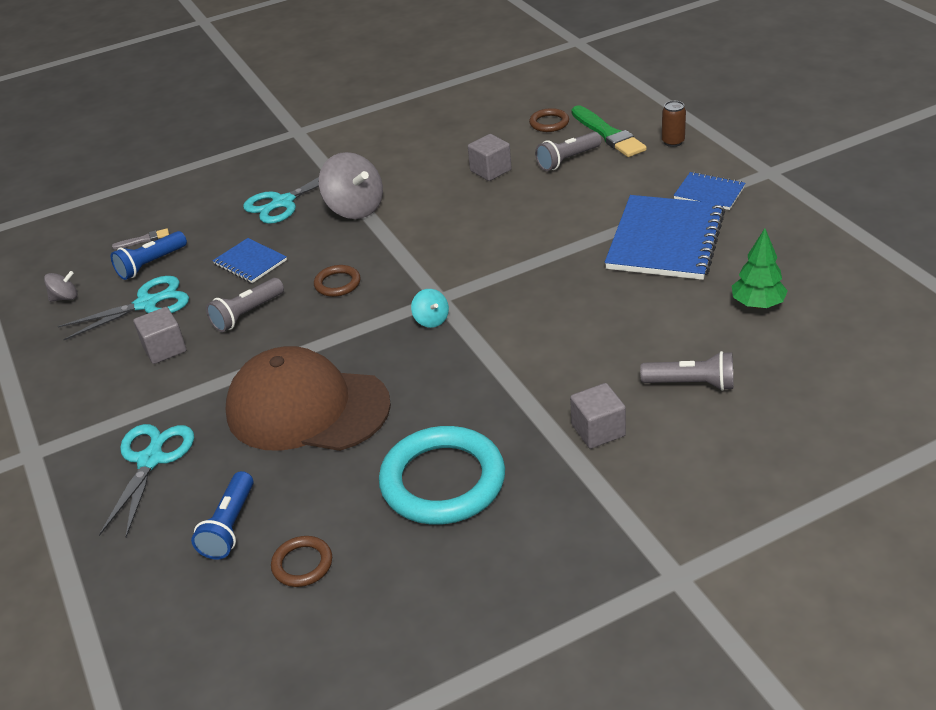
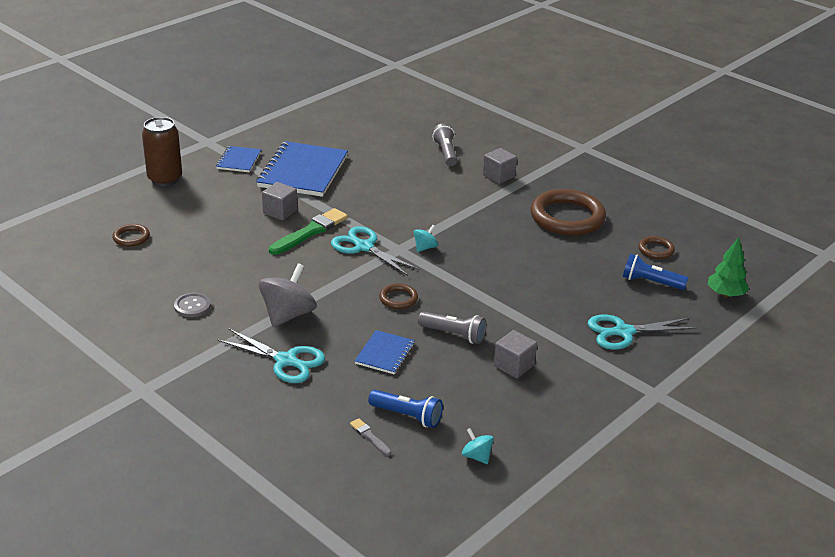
camera: 115 degrees left, 5 degrees down
grey spinning top [44,271,77,302] -> turquoise spinning top [462,428,494,464]
turquoise scissors [58,276,189,340] -> turquoise scissors moved to [331,226,420,276]
blue flashlight [191,471,254,559] -> blue flashlight turned 150 degrees counterclockwise [623,254,688,290]
brown cap [226,346,391,451] -> none
turquoise ring [379,426,505,525] -> brown ring [530,189,606,236]
grey cube [468,134,512,181] -> grey cube moved to [262,182,298,220]
grey flashlight [535,132,602,171] -> none
green brush [571,106,647,157] -> green brush moved to [269,208,348,255]
blue notebook [605,195,725,280] -> blue notebook turned 75 degrees counterclockwise [256,141,348,197]
brown can [662,101,686,147] -> brown can [142,117,182,186], size x1.88
green tree [732,228,788,309] -> green tree moved to [708,237,749,297]
none -> grey button [174,293,211,317]

